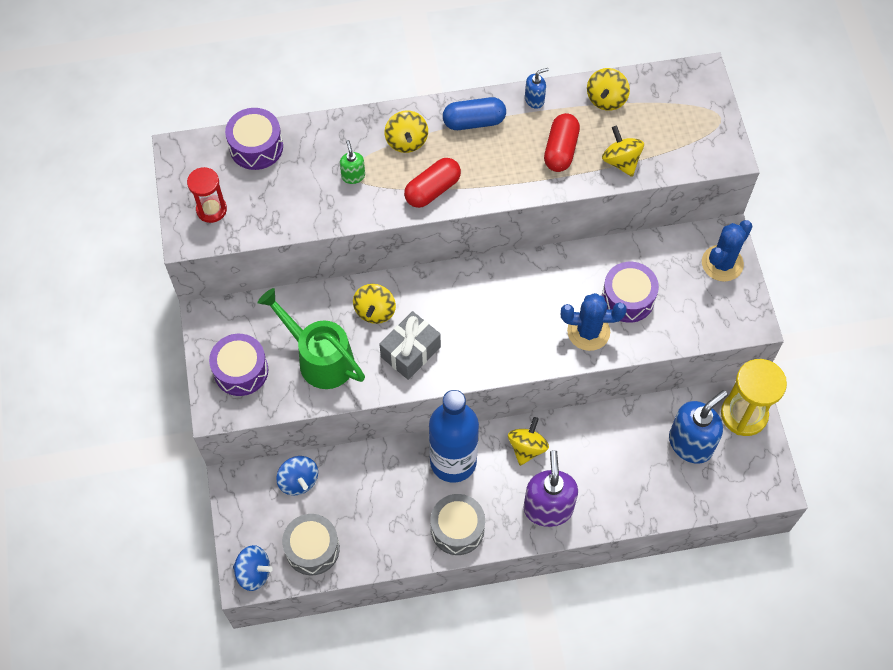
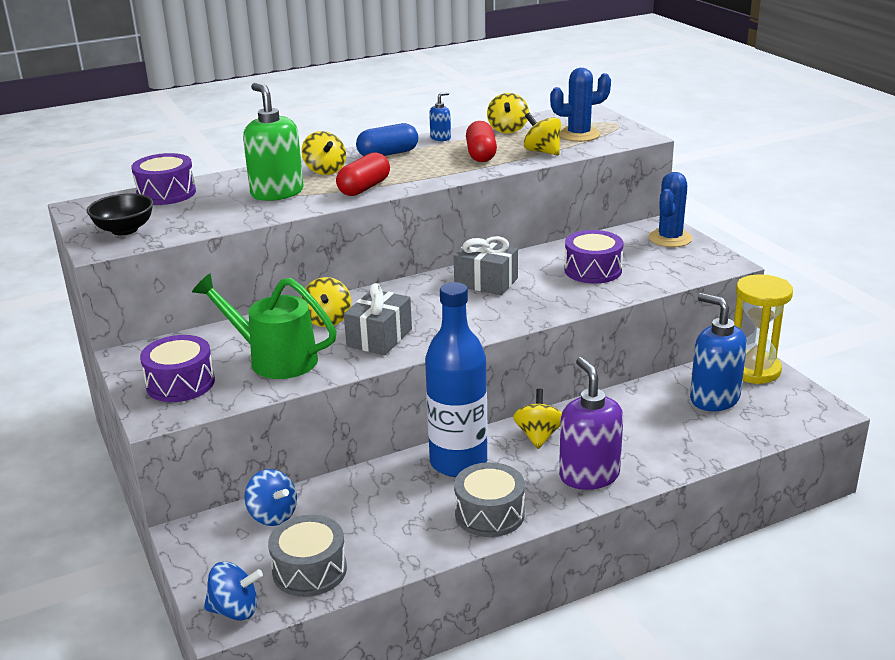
camera: 15 degrees left, 35 degrees down
red hourglass [187,167,227,223] -> black bowl [87,193,153,235]
green soap dispenser [340,140,365,184] -> green soap dispenser [243,83,303,201], size x2.11
blue cactus [561,293,627,351] -> blue cactus moved to [550,68,611,142]
blue soap dispenser [669,390,728,464] -> blue soap dispenser turned 75 degrees counterclockwise [690,293,747,411]
none -> grey gift [454,236,518,295]

